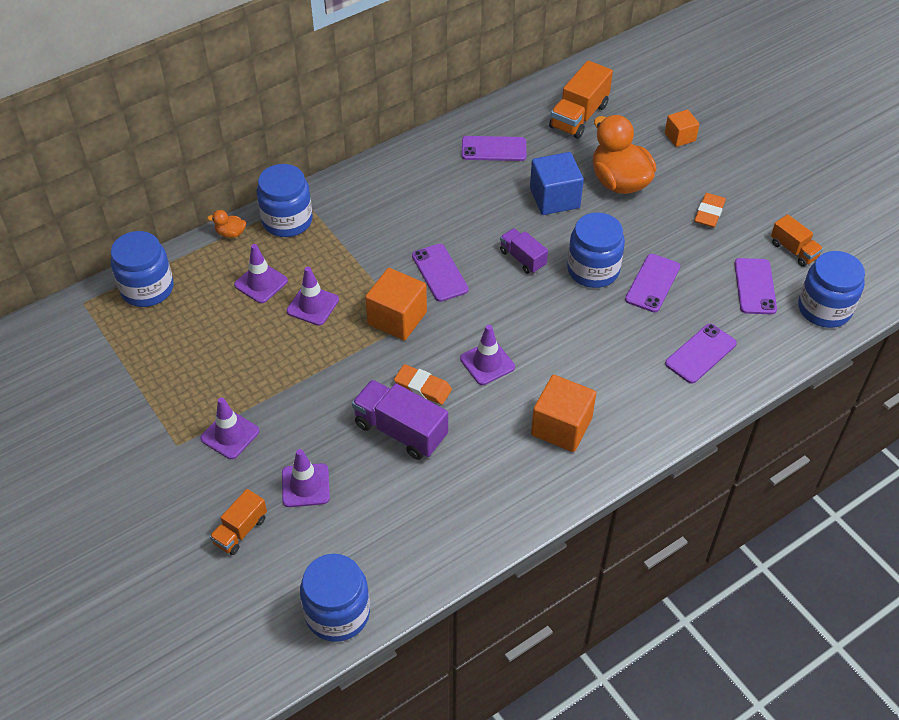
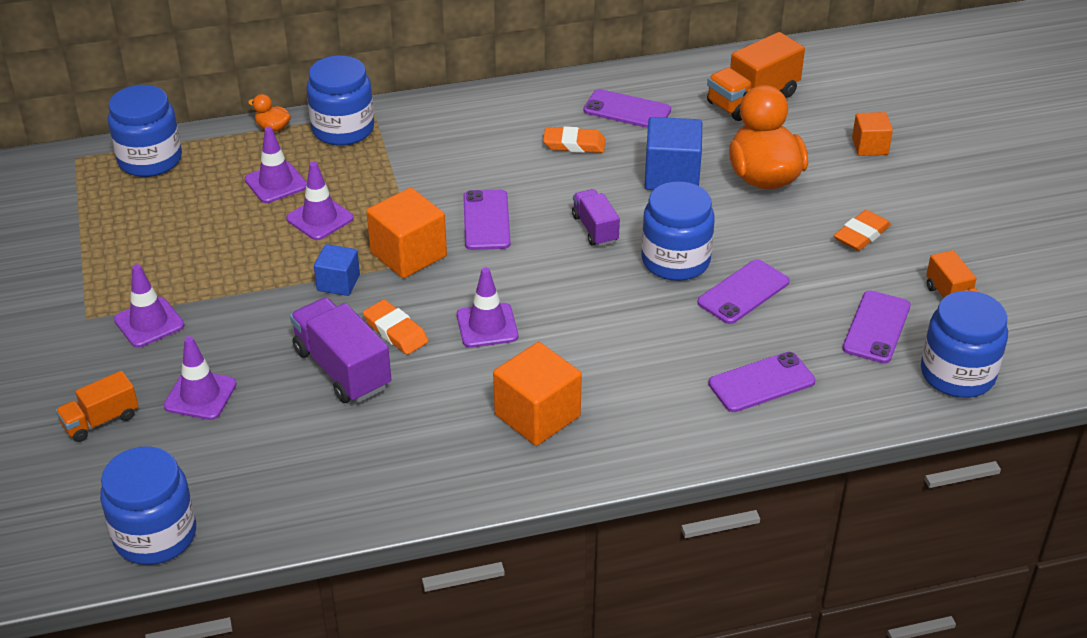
camera: 20 degrees right, 10 degrees down
none -> blue cube [314,244,360,296]
none -> orange eraser [543,126,606,153]

